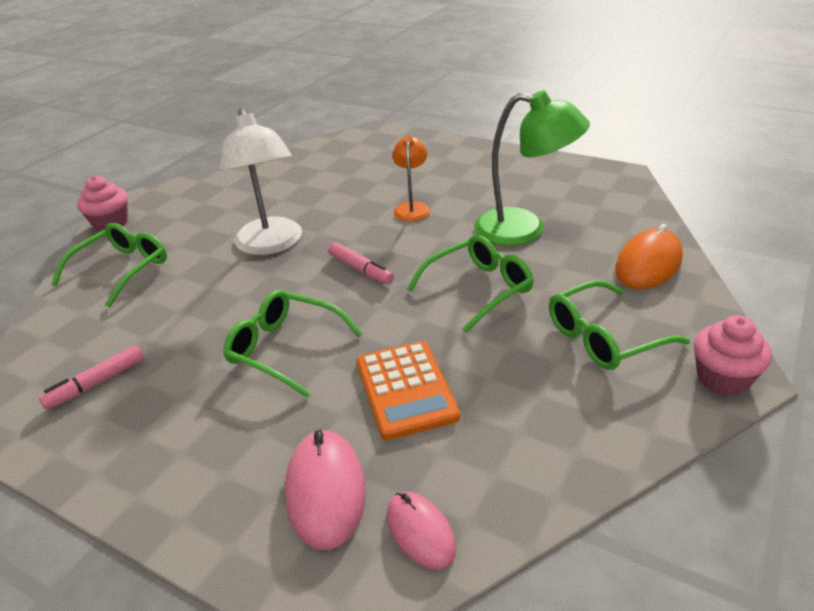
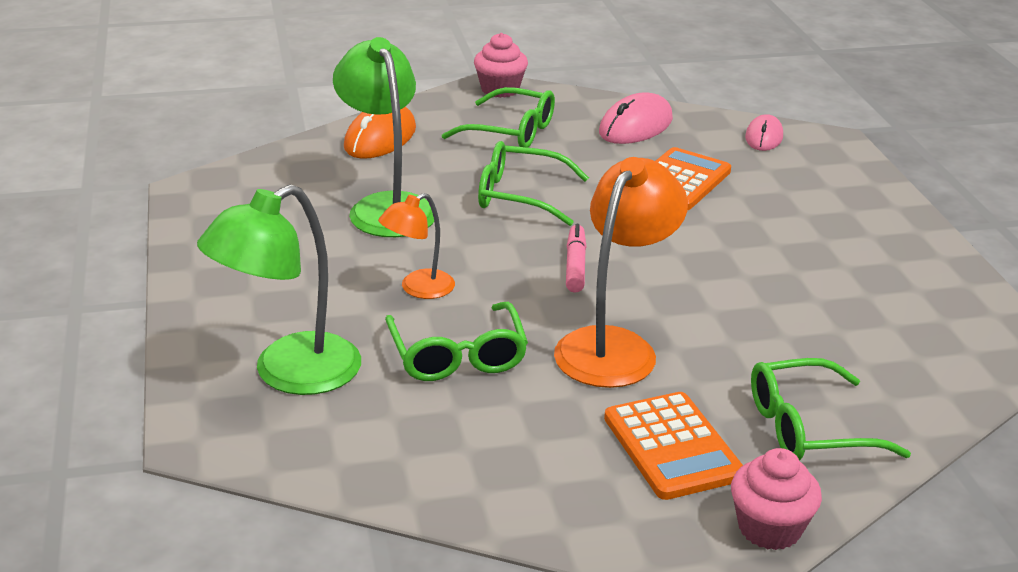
camera: 135 degrees left, 5 degrees down
pink marker [38,345,144,410] -> none
white lamp [219,108,302,255] -> orange lamp [554,157,688,388]
green glasses [223,290,362,398] -> green glasses moved to [385,302,528,381]
pink mouse [285,429,366,550] -> pink mouse moved to [599,92,673,144]
orange mouse [615,224,683,289] -> orange mouse turned 60 degrees counterclockwise [344,107,416,159]
none -> green lamp [197,185,361,395]
none -> orange calculator [604,392,743,500]

